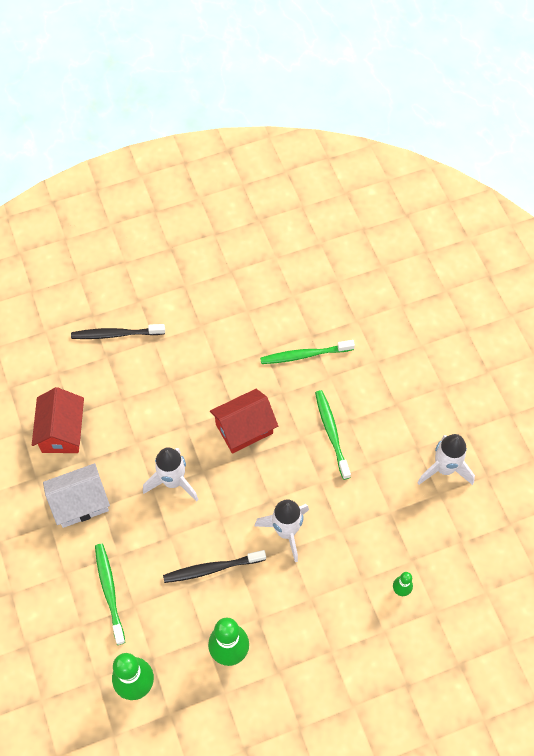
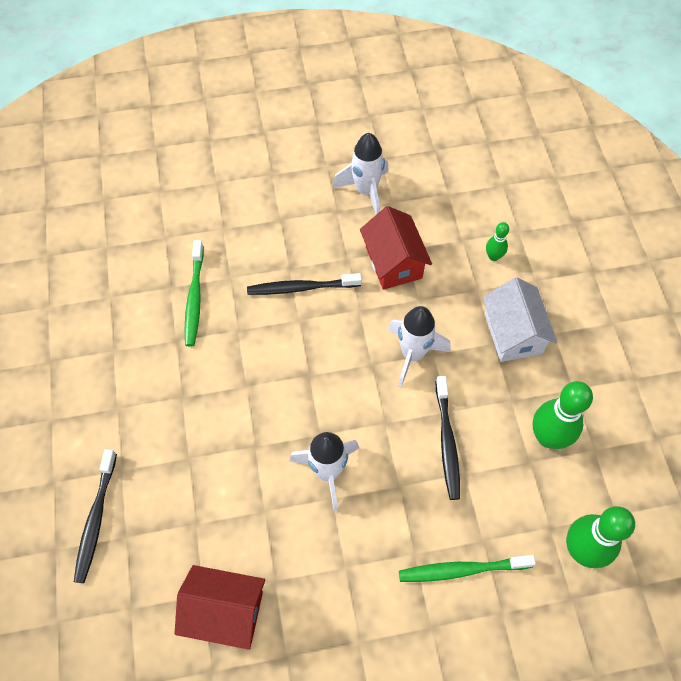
camera: 80 degrees left, 0 degrees up
white house [43,463,110,528] -> white house moved to [483,277,557,362]
red house [210,389,278,454] -> red house moved to [360,206,432,290]
green toothbrush [315,390,351,480] -> black toothbrush [247,273,362,295]

